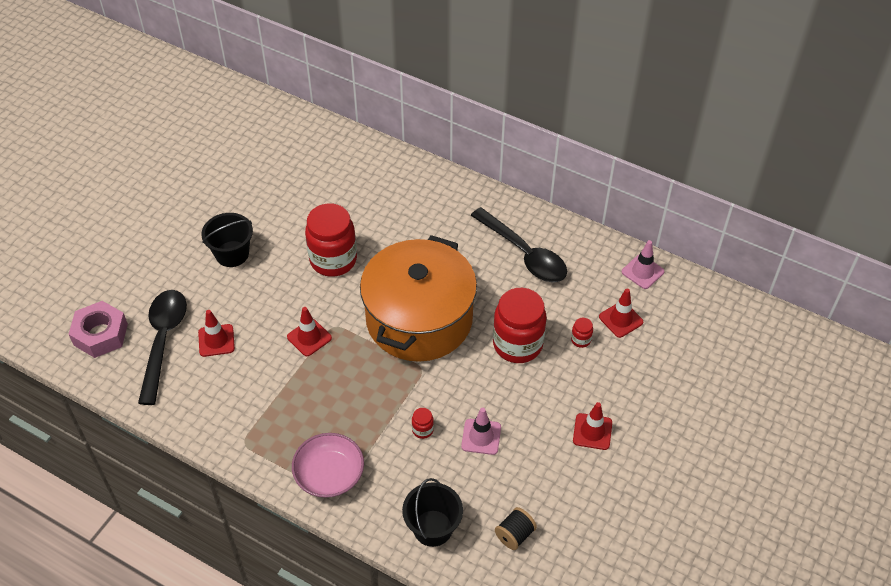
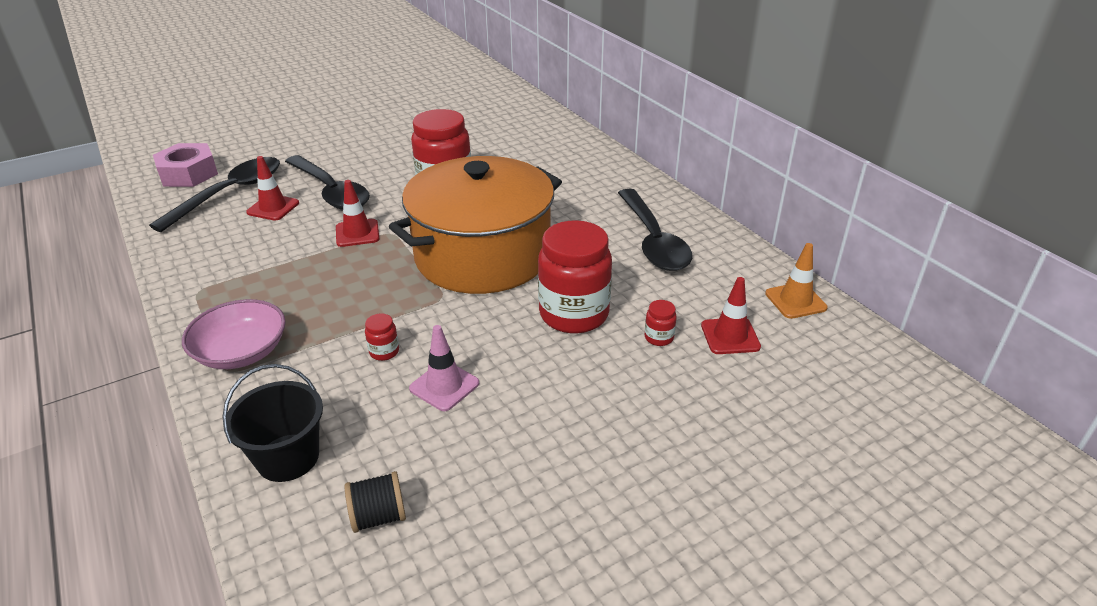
camera: 30 degrees right, 15 degrees down
black bucket [201,213,253,267] -> none
red traffic cone [573,402,612,450] -> none
pink traffic cone [622,240,664,289] -> orange traffic cone [765,243,828,319]
none -> black spoon [285,155,370,210]

